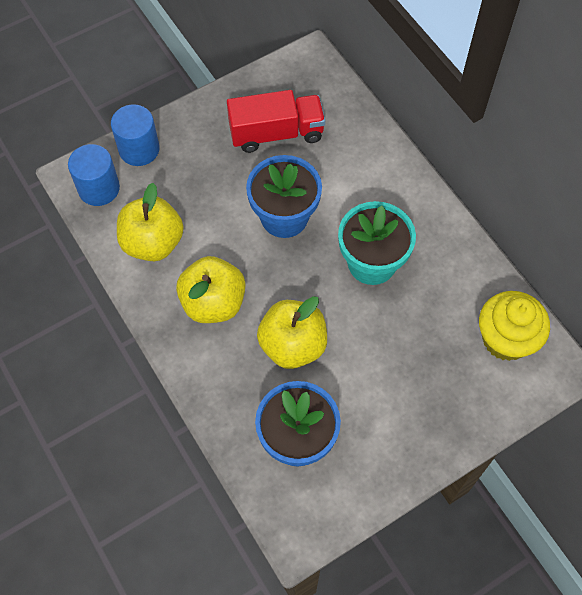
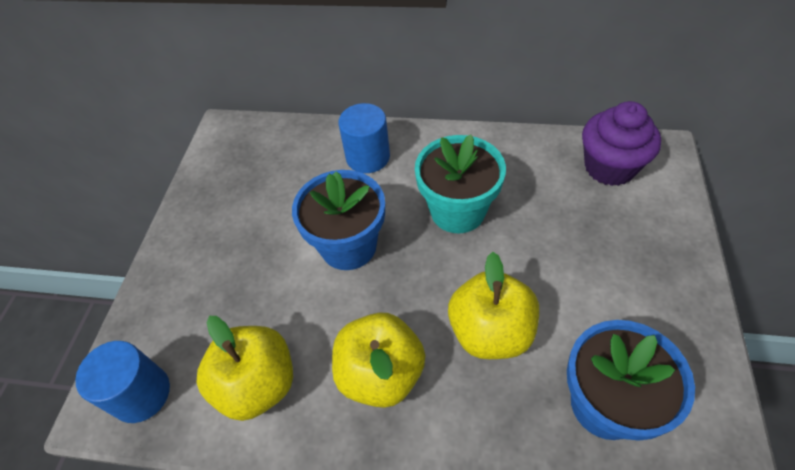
camera: 45 degrees left, 10 degrees down
blue cylinder [111,104,160,166] -> blue cylinder moved to [338,103,390,173]
red truck [227,90,325,153] -> none
yellow cupcake [479,291,550,361] -> purple cupcake [582,101,661,186]

